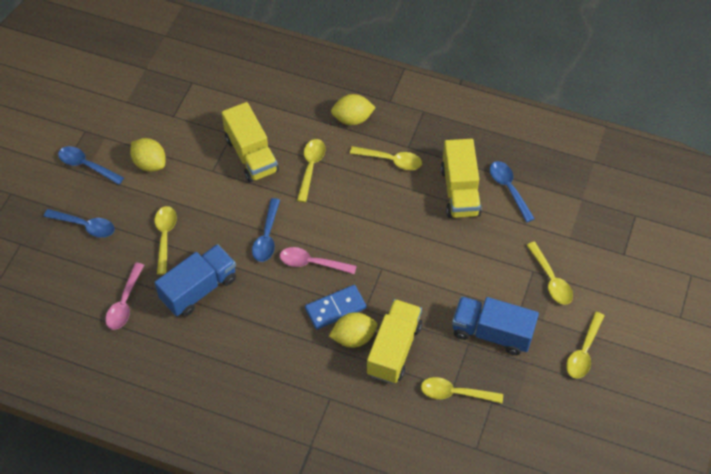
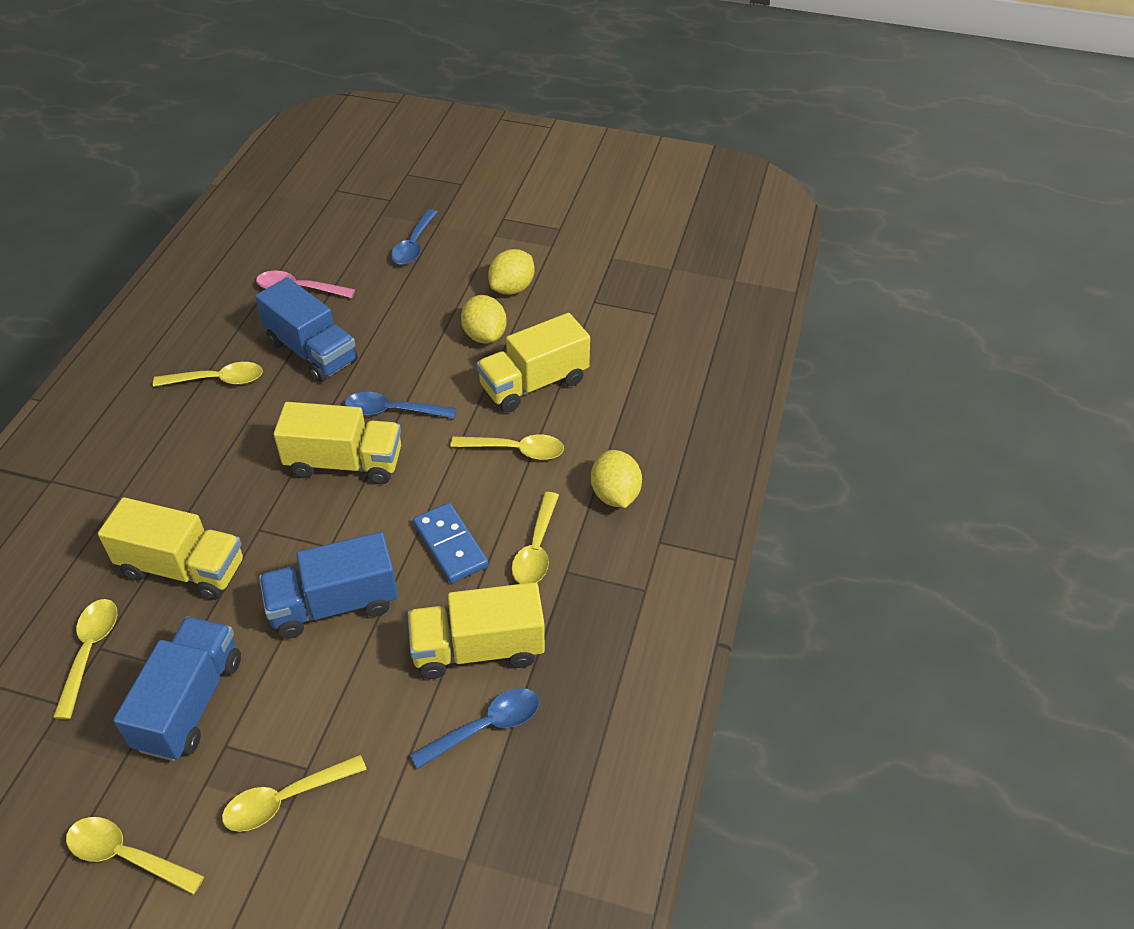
camera: 85 degrees right, 10 degrees down
blue spoon [58,146,124,185] -> none
yellow spoon [155,206,177,275] -> yellow spoon moved to [153,362,263,387]
pink spoon [280,247,357,274] -> yellow truck [274,402,401,484]
blue domino [305,285,366,329] -> blue domino moved to [413,503,489,583]
yellow lemon [329,312,377,348] -> yellow lemon moved to [461,295,507,344]
none -> blue truck [259,532,398,639]

